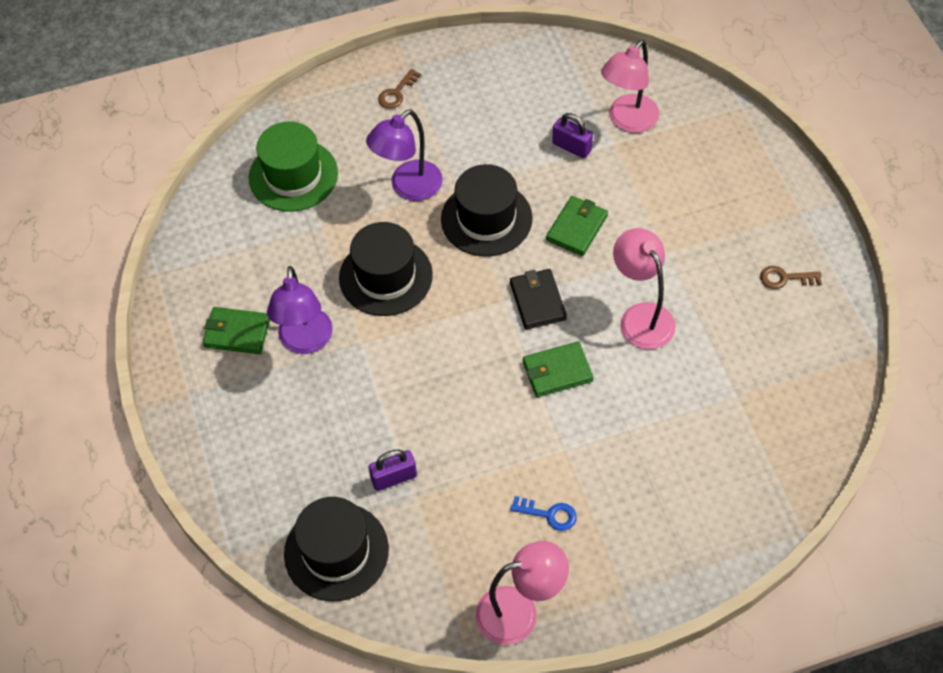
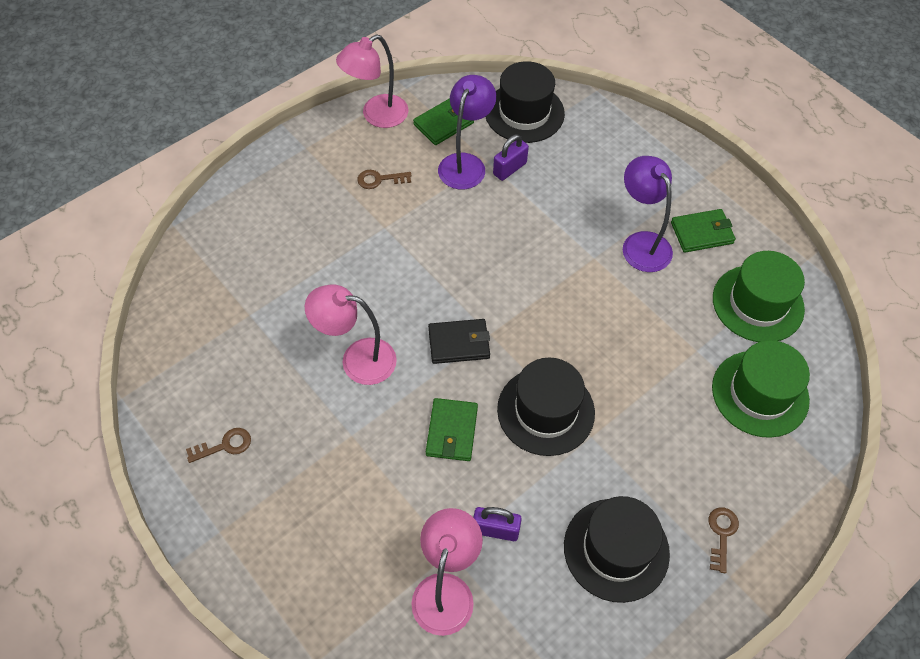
camera: 155 degrees right, 0 degrees up
black hat [339,222,433,316] -> black hat moved to [564,496,670,603]
purple lamp [366,109,443,201] -> purple lamp moved to [438,75,496,189]
black wallet [510,269,567,329] -> black wallet turned 60 degrees counterclockwise [428,319,490,364]
blue key [510,496,577,531] -> brown key [357,170,412,189]
green wallet [523,342,593,397] -> green wallet moved to [413,98,474,145]
pink lamp [613,228,676,349] -> pink lamp turned 150 degrees clockwise [305,284,397,385]
none -> green hat [713,251,805,342]

